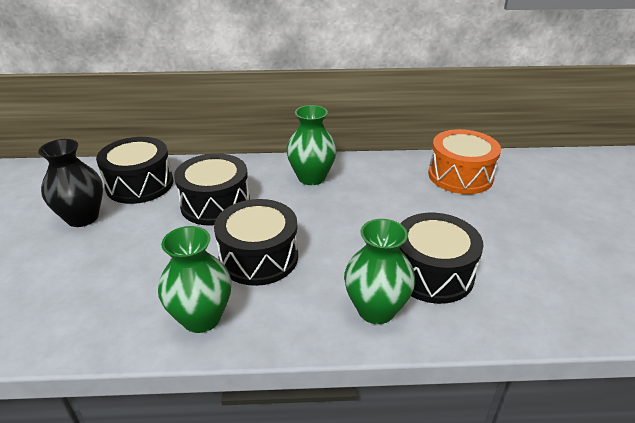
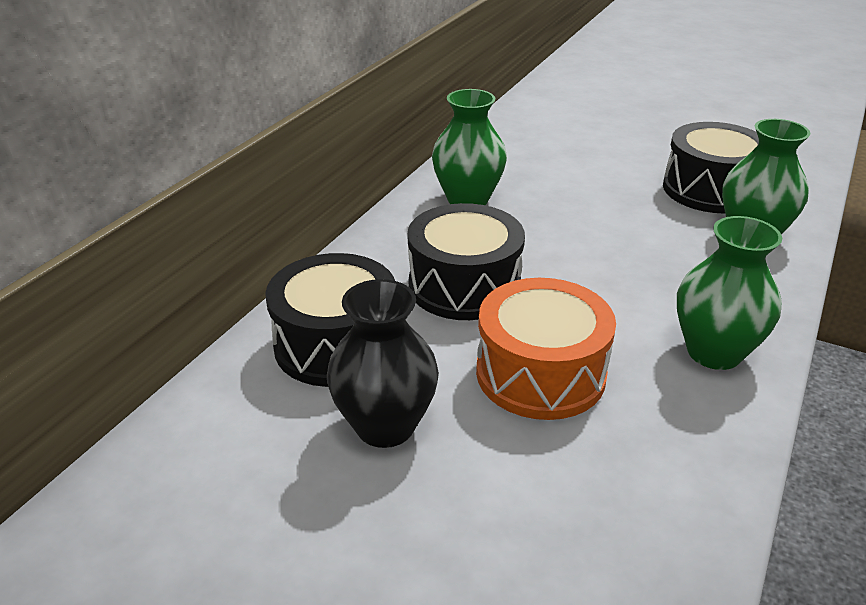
camera: 60 degrees left, 0 degrees up
black drum [214,199,298,286] -> none
orange drum [428,129,501,194] -> orange drum moved to [476,278,616,420]

